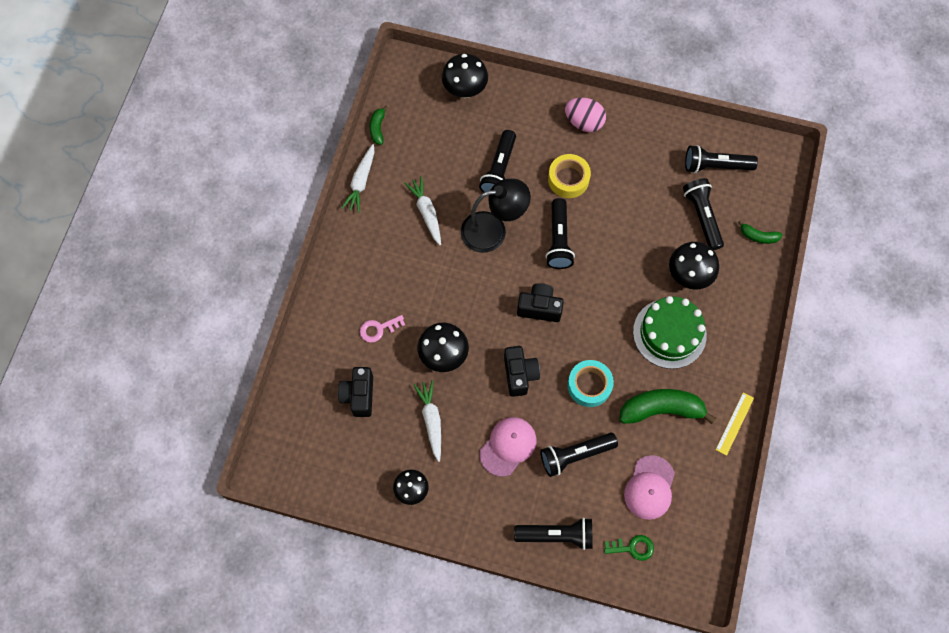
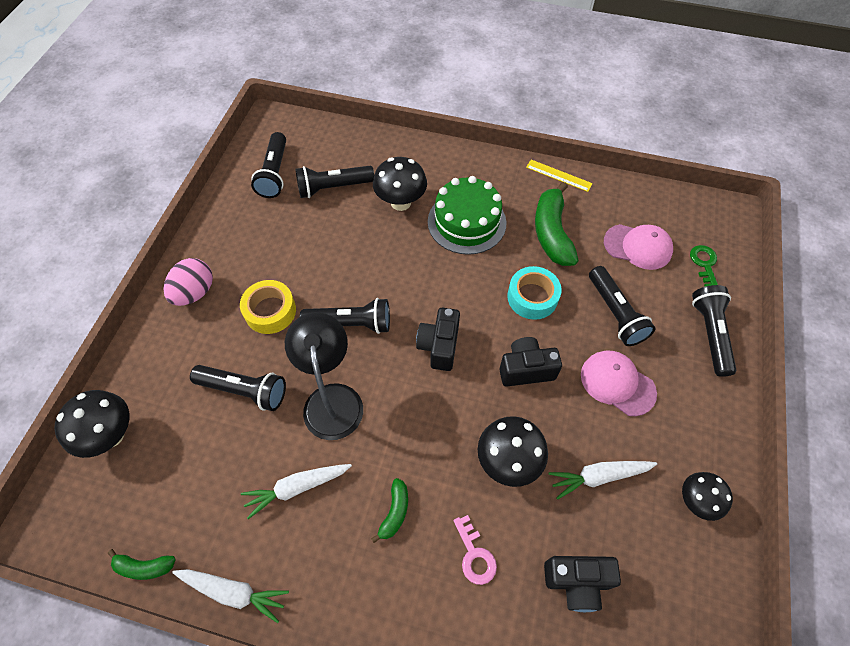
camera: 90 degrees left, 10 degrees down
green banana [738,220,782,244] -> green banana moved to [371,478,408,543]

